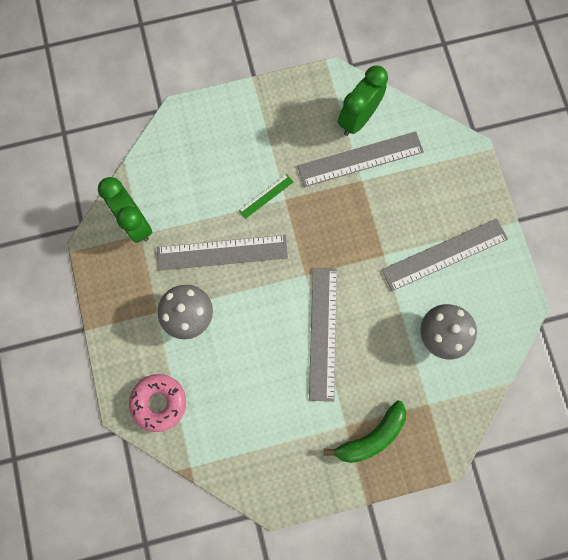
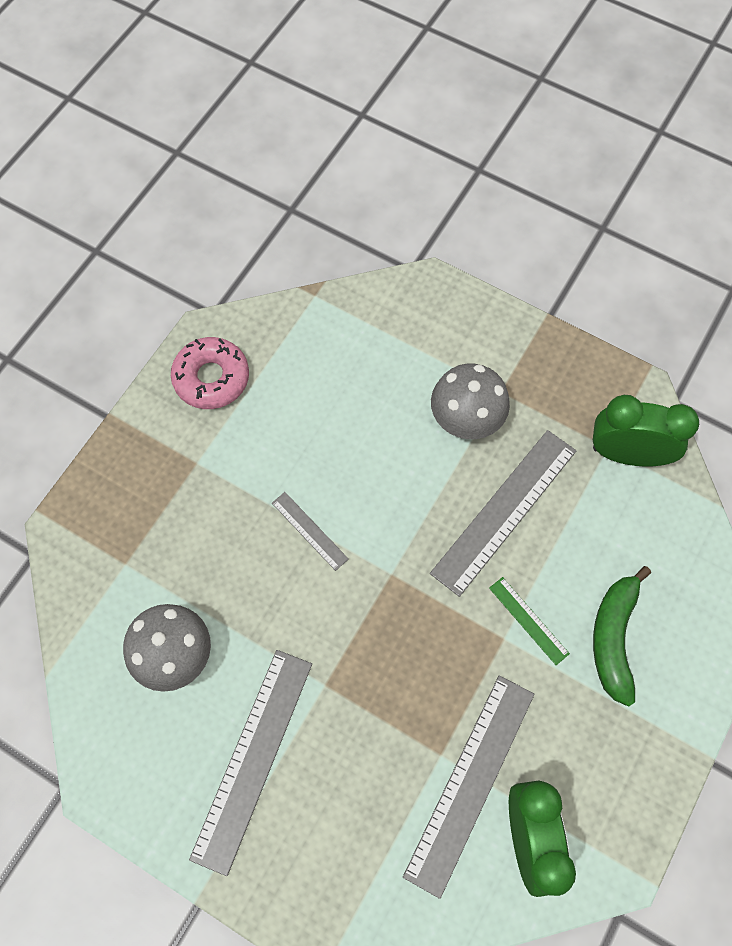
camera: 135 degrees right, 10 degrees down
pink donut [129,374,186,432] -> pink donut moved to [171,337,249,409]
green ruler [238,174,294,219] -> green ruler turned 45 degrees counterclockwise [489,577,570,665]
grey ruler [309,268,337,402] -> grey ruler [272,492,349,571], size x0.48
green banana [324,400,406,463] -> green banana moved to [593,566,651,707]

